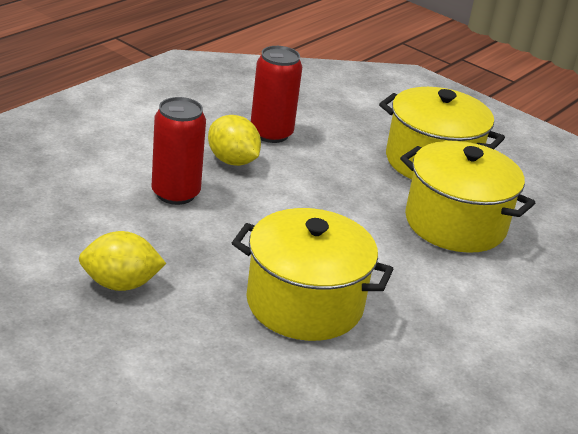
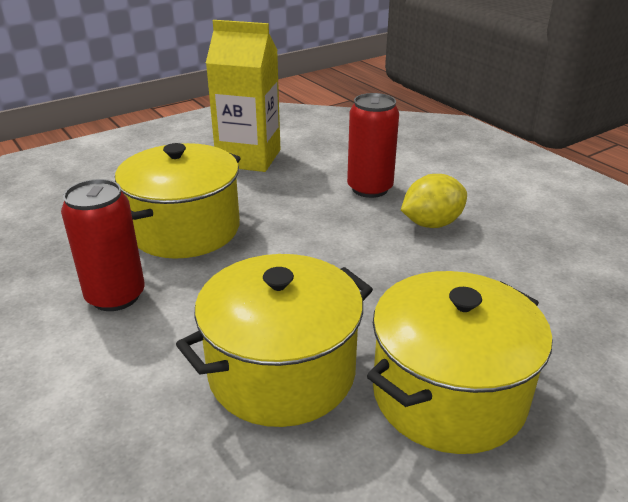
camera: 110 degrees right, 0 degrees up
yellow lemon [79,231,166,291] -> yellow carton [206,20,281,172]
red can [251,46,302,143] -> red can moved to [61,179,145,311]

